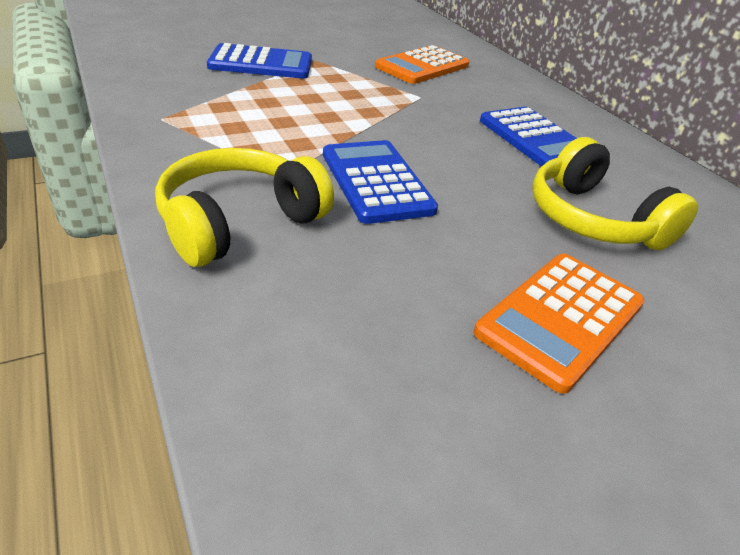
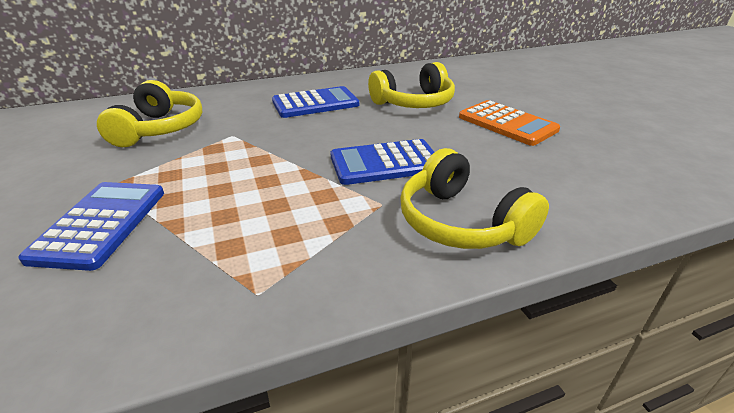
camera: 80 degrees left, 5 degrees down
orange calculator [375,45,469,84] -> yellow headphones [97,80,203,147]

